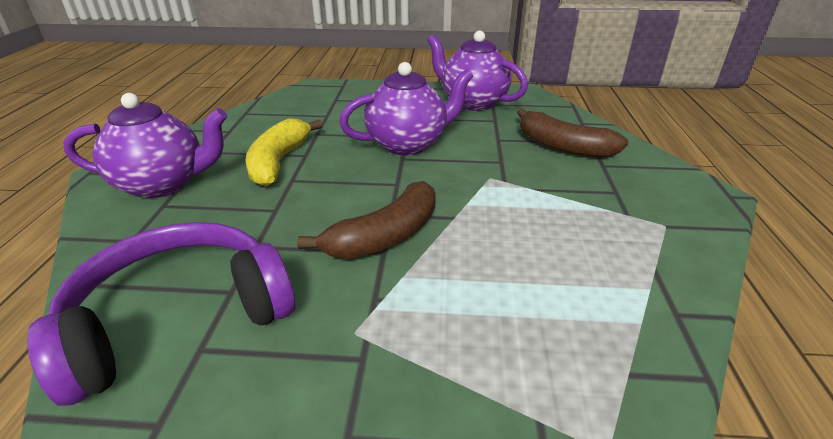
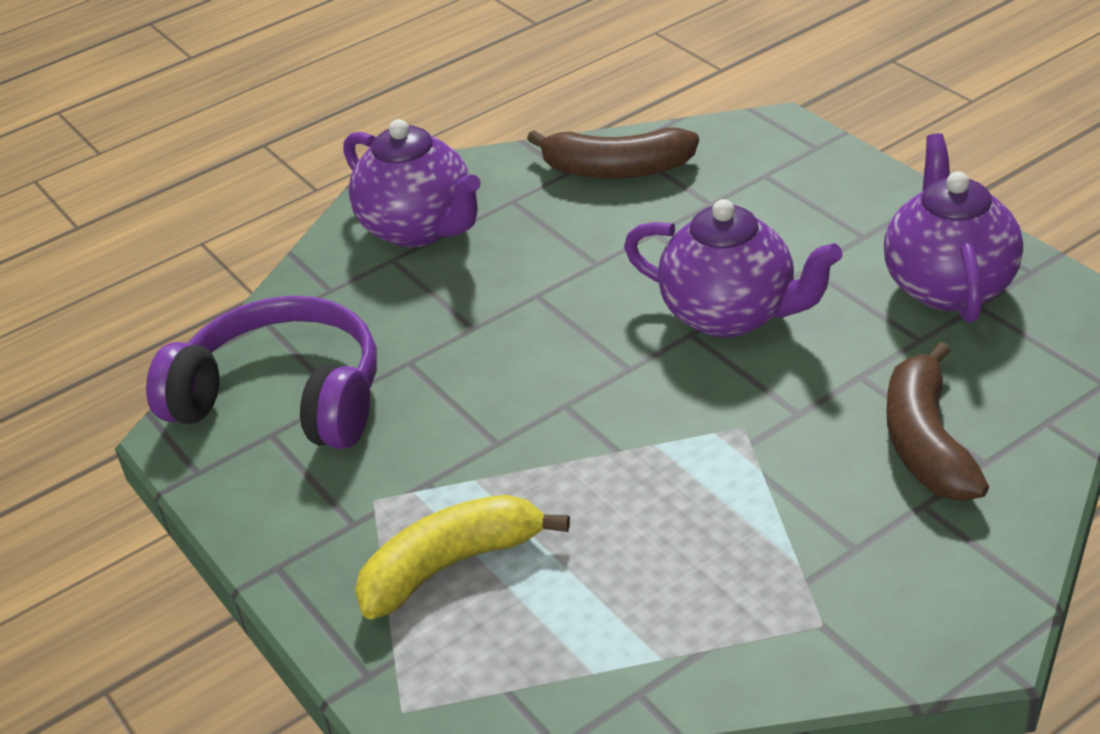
camera: 55 degrees right, 5 degrees up
yellow banana [246,118,323,186] -> yellow banana moved to [355,495,570,619]
brown banana [297,181,436,259] -> brown banana moved to [527,128,699,179]

